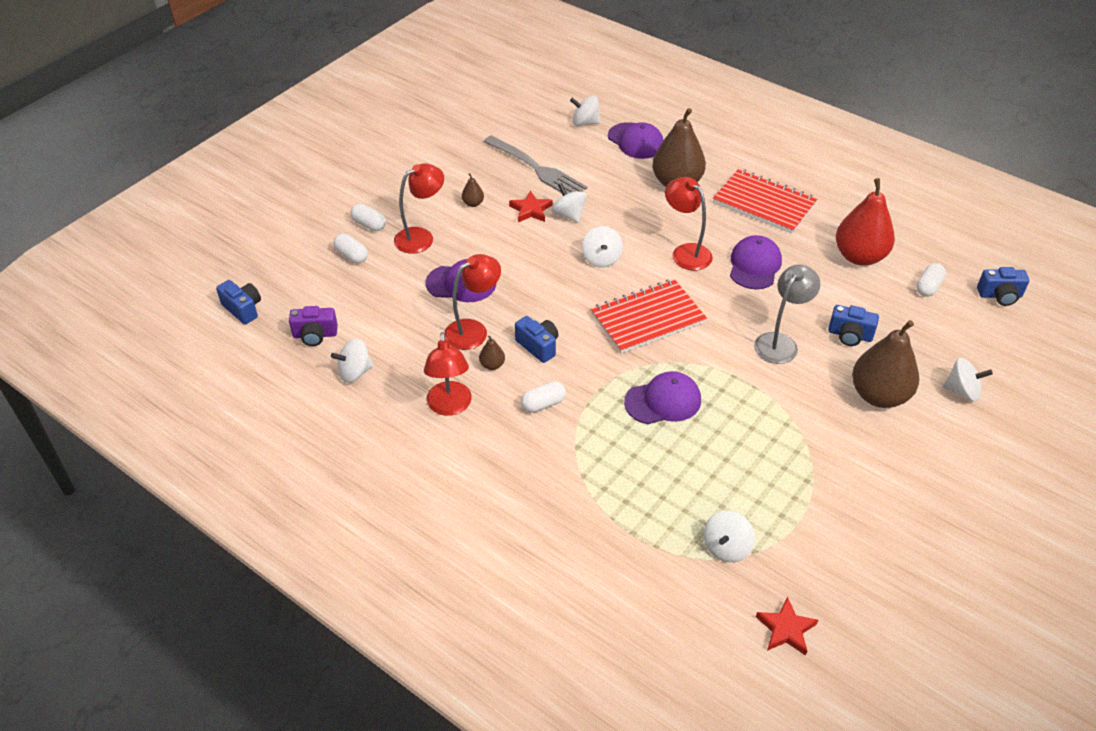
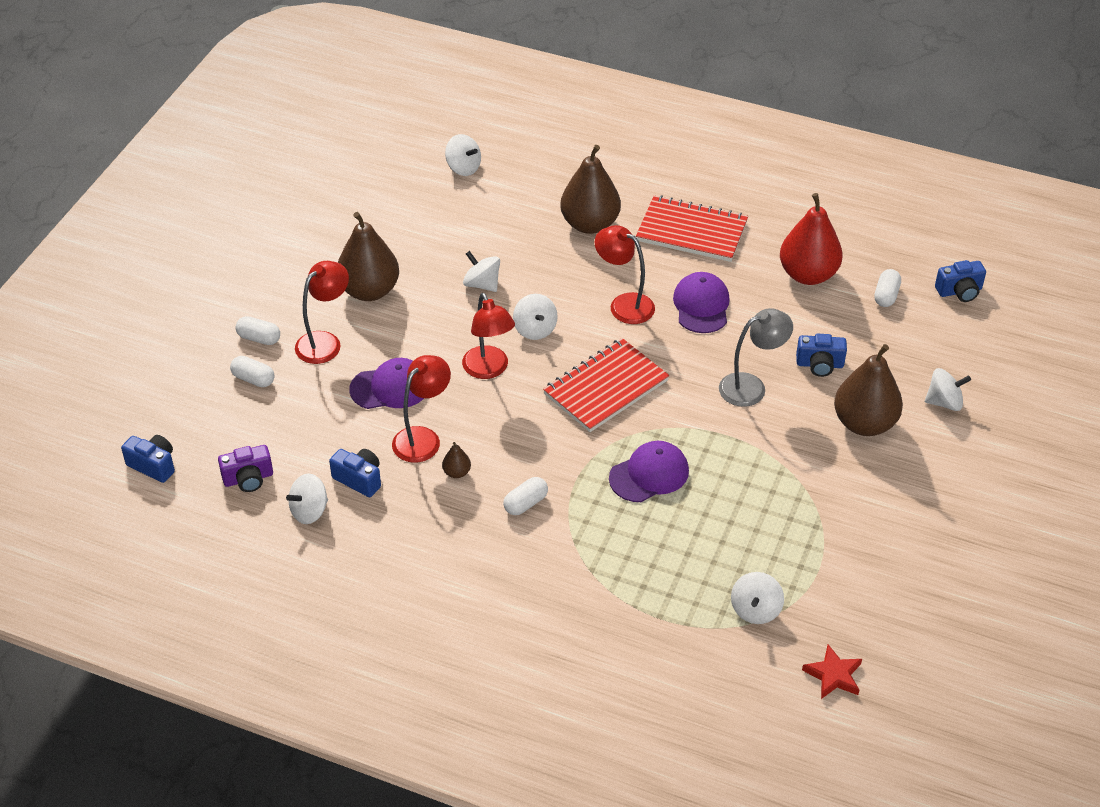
camera: 15 degrees left, 0 degrees up
red lamp [424,332,472,416] -> red lamp moved to [462,293,515,379]
brown pear [462,173,484,207] -> brown pear [338,212,399,301], size x2.39
grey fork [484,135,587,194] -> none
red star [509,191,552,222] -> none
blue camera [515,316,559,363] -> blue camera moved to [329,449,381,497]
white spinning top [570,96,600,126] -> white spinning top turned 135 degrees counterclockwise [445,134,481,176]
purple cap [608,122,663,159] -> none
grey lamp [754,264,820,364] -> grey lamp turned 45 degrees clockwise [719,308,793,407]

